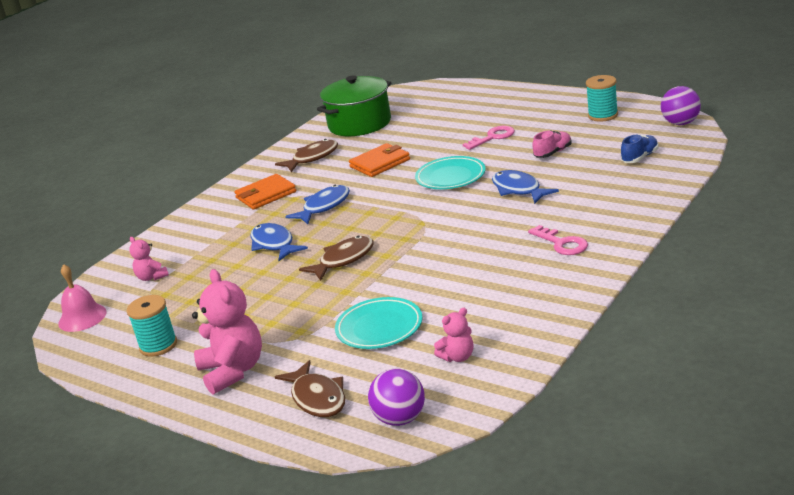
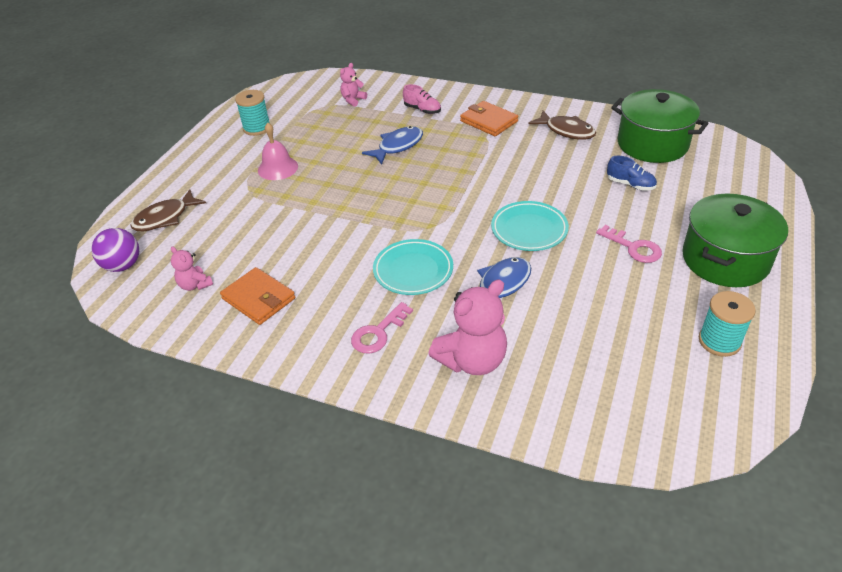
camera: 75 degrees right, 15 degrees up
pink bell [58,264,107,332] -> pink bell moved to [258,123,298,180]
pink teddy bear [192,269,262,394] -> pink teddy bear moved to [428,280,507,375]
blue fish [285,185,350,224] -> none
brown fish [299,236,374,281] -> none
turquoise plate [335,297,422,349] -> turquoise plate moved to [373,239,453,295]
orange wallet [349,143,410,177] -> orange wallet moved to [220,267,295,325]
pink shoe [532,131,572,158] -> pink shoe moved to [403,84,441,114]
blue shoe [621,134,659,163] -> blue shoe moved to [607,156,657,191]
purple ball [661,86,701,125] -> none
none -> green pot [682,194,788,287]

